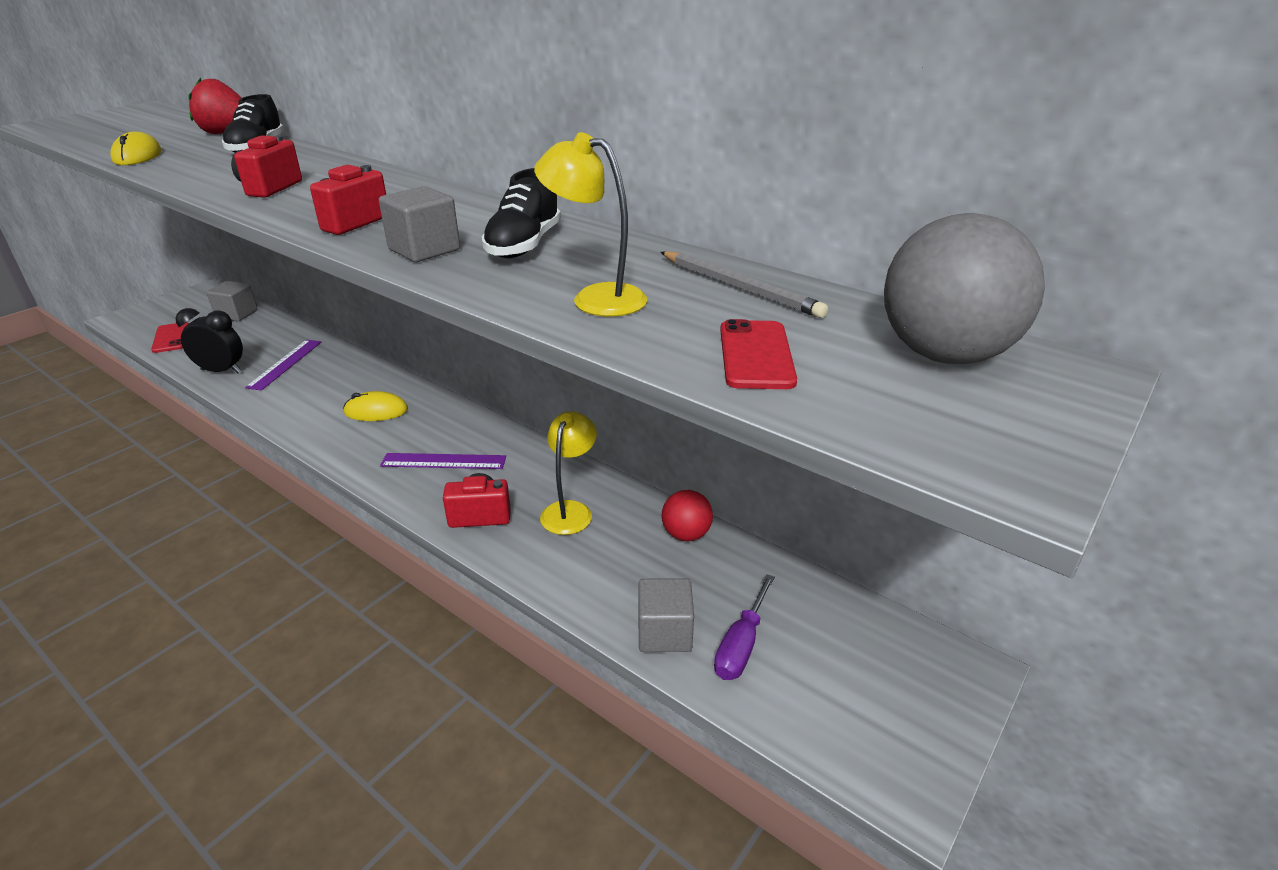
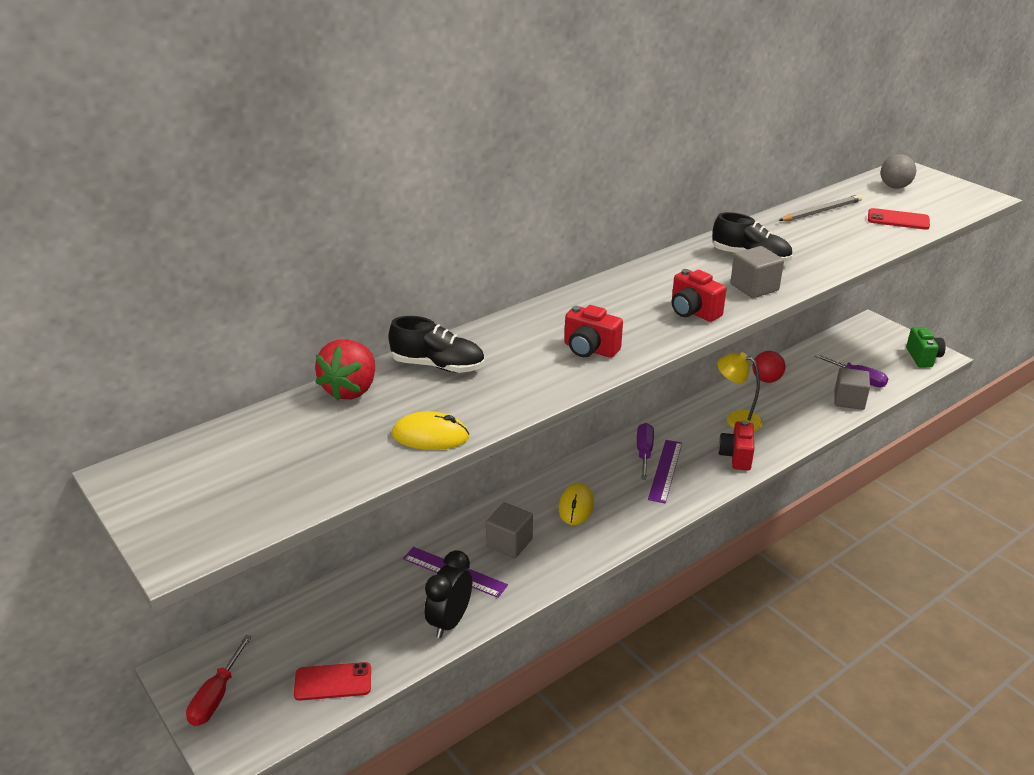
camera: 75 degrees left, 0 degrees up
grey cube [207,281,258,321] -> grey cube moved to [486,502,533,558]
yellow lamp [534,132,647,317] -> none
grey ball [884,213,1045,364] -> grey ball [881,154,916,189], size x0.56
none -> red screwdriver [186,635,252,726]
none -> purple screwdriver [637,423,654,480]
none -> green camera [906,327,946,367]

